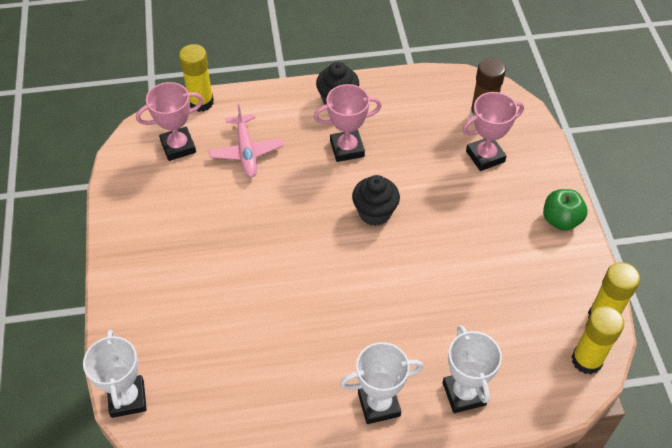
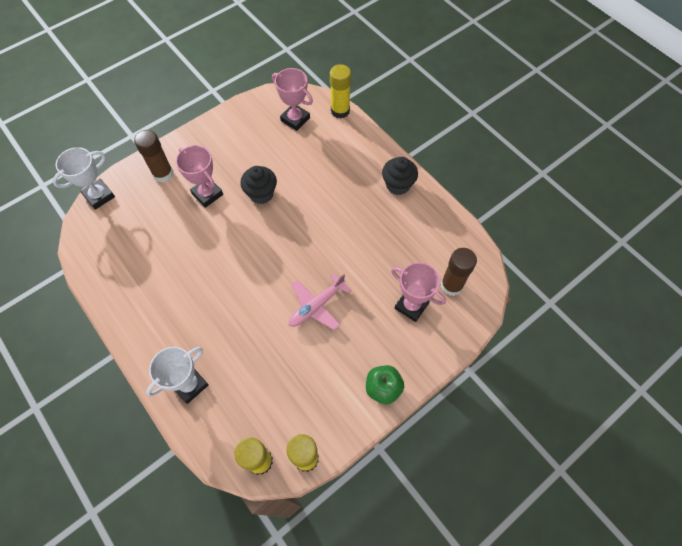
camera: 60 degrees right, 10 degrees up
pink plane [209,104,284,178] -> pink plane moved to [289,273,351,330]
pink trophy [314,84,382,162] -> pink trophy moved to [176,145,223,208]
white trophy [340,342,423,424] -> none
black cupcake [352,175,400,226] -> black cupcake moved to [240,166,277,204]
none -> brown glue stick [134,130,173,182]

